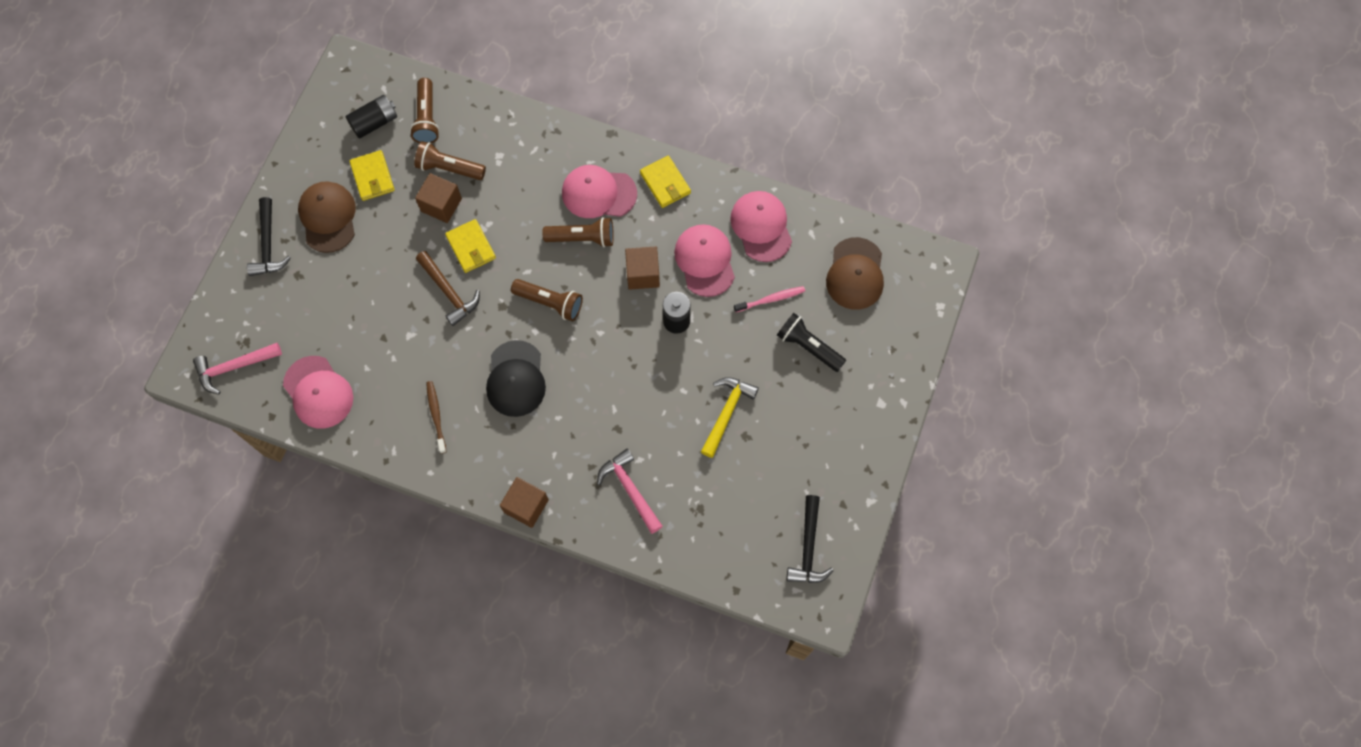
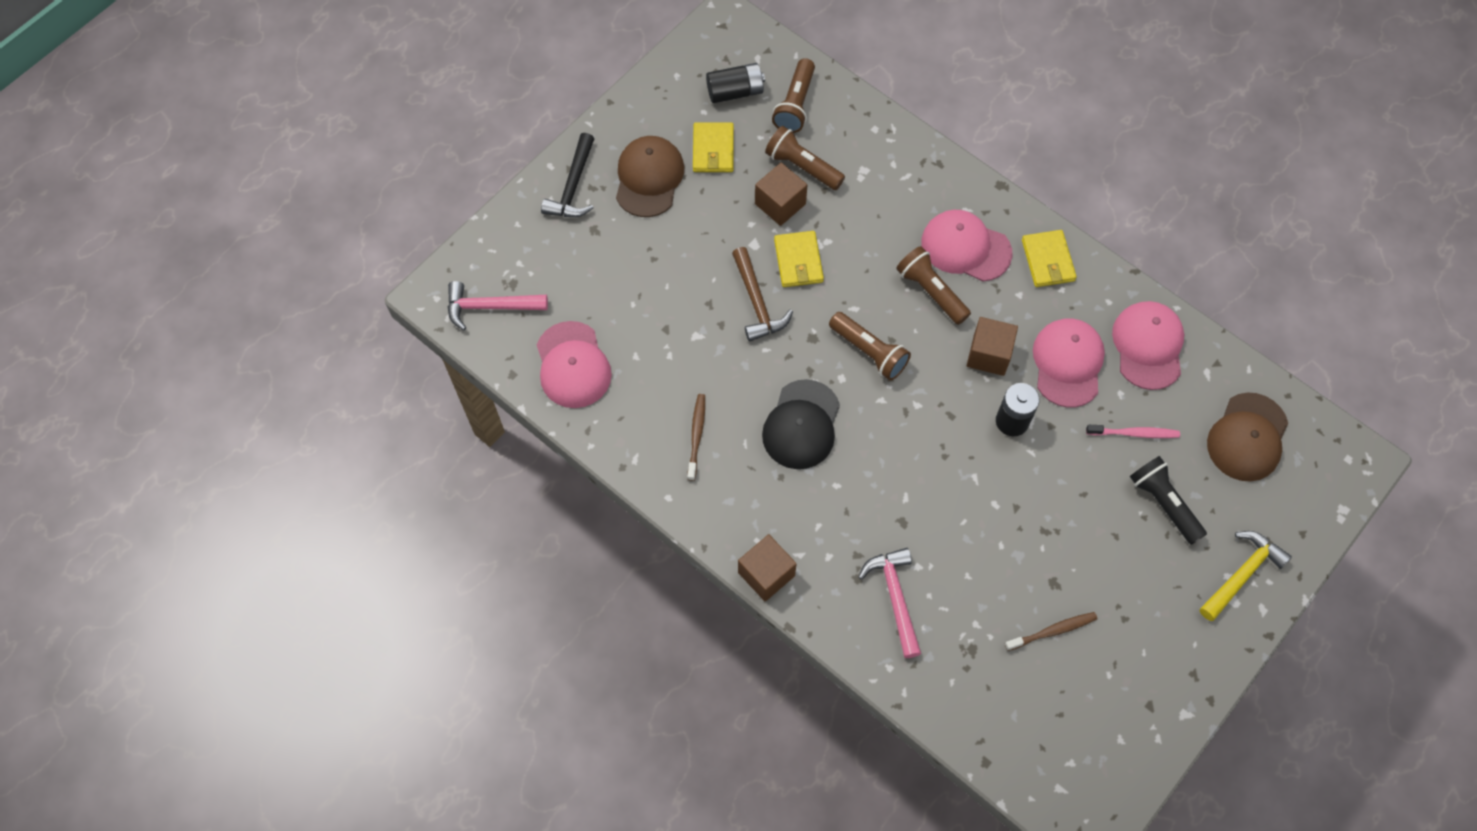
camera: 20 degrees right, 5 degrees down
brown flashlight [542,217,614,247] -> brown flashlight turned 150 degrees counterclockwise [896,246,971,325]
yellow hammer [701,377,759,458] -> yellow hammer moved to [1200,531,1292,621]
black hammer [787,495,834,583] -> none
none -> brown toothbrush [1005,612,1097,651]

